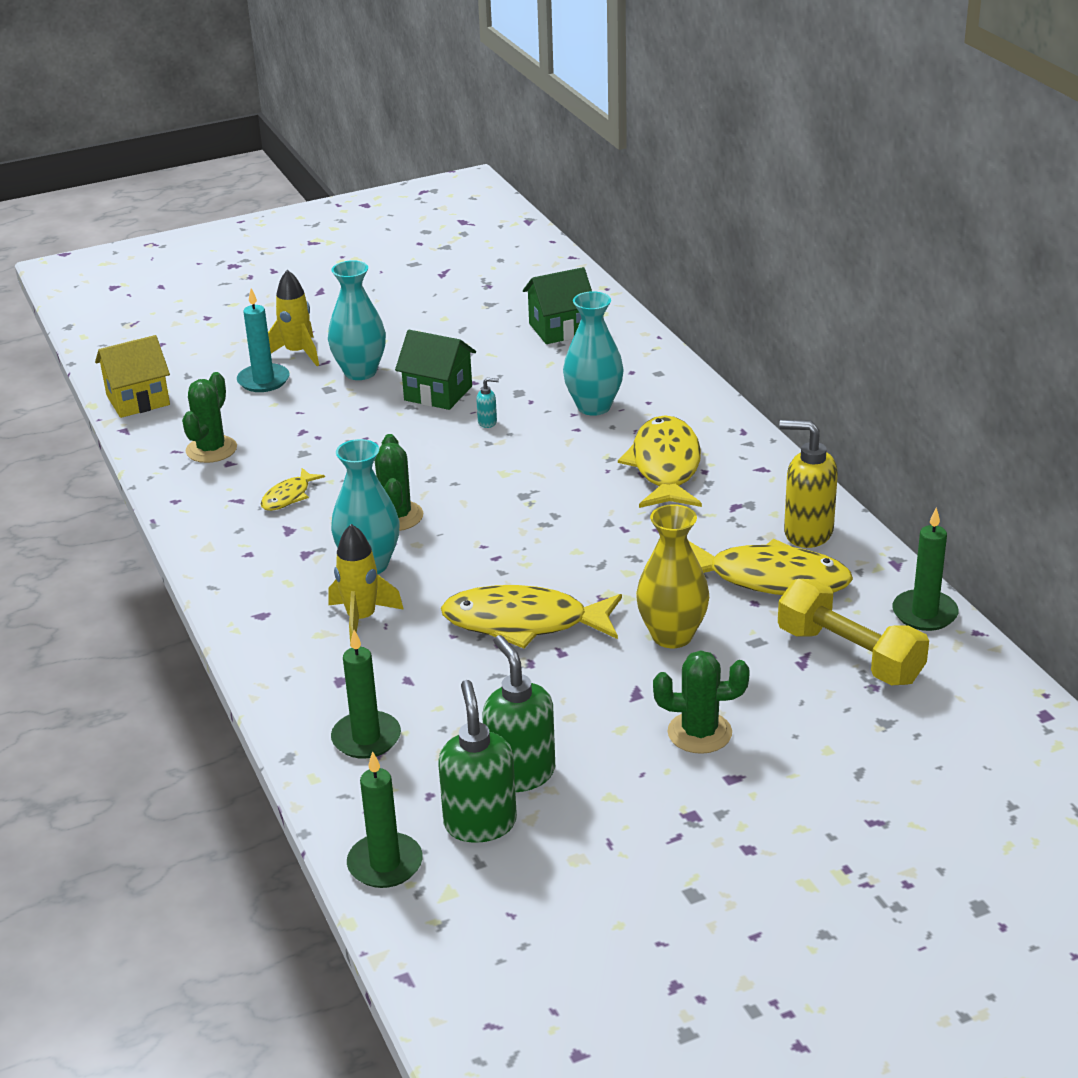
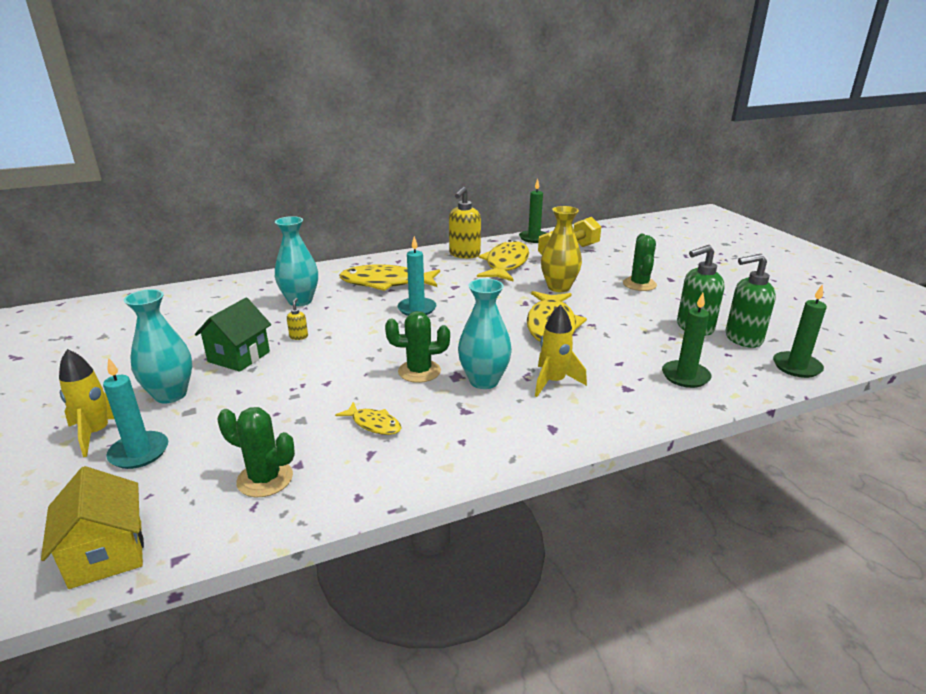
camera: 90 degrees left, 5 degrees down
turquoise soap dispenser [476,378,499,428] -> yellow soap dispenser [287,298,308,340]
green house [523,267,592,344] -> none
none -> turquoise candle [397,236,437,316]

